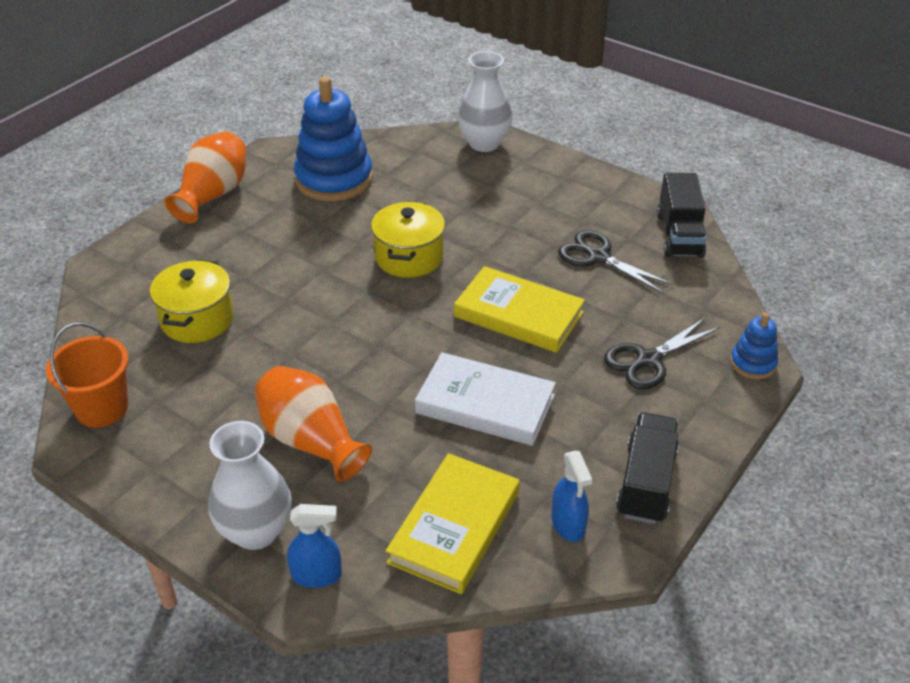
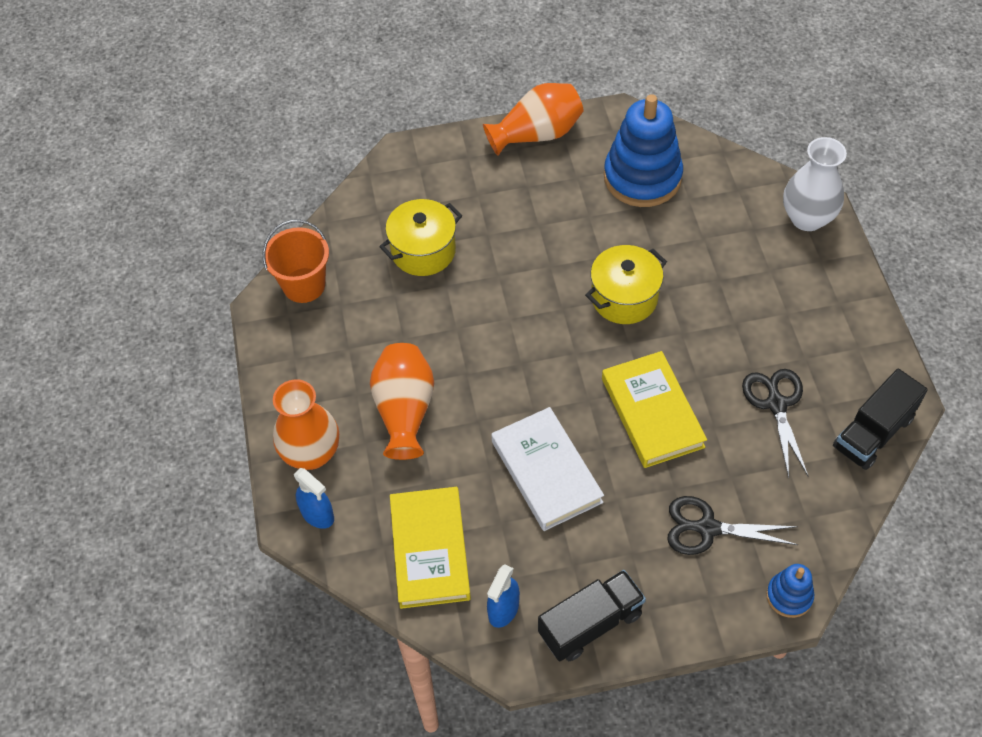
camera: 45 degrees right, 15 degrees up
white vase [208,421,292,550] -> orange vase [273,379,339,470]
yellow book [386,453,520,594] -> yellow book turned 75 degrees counterclockwise [390,487,471,609]

